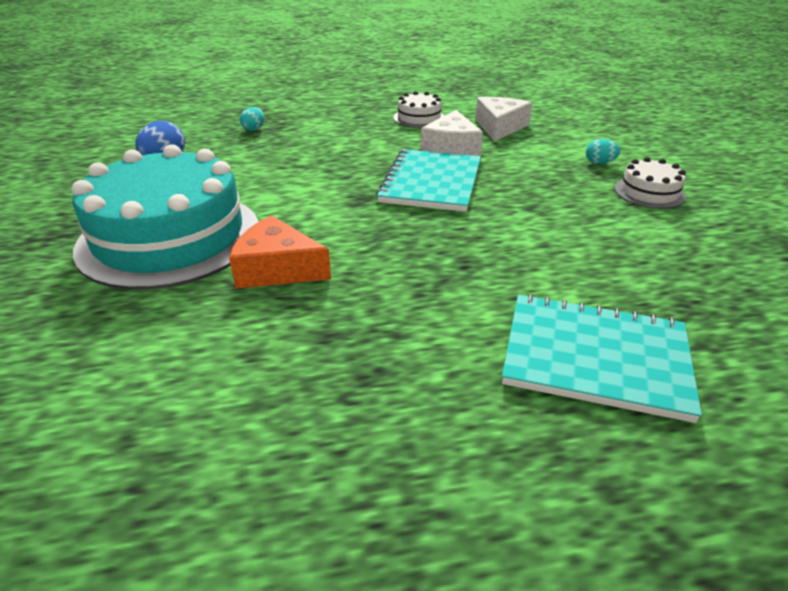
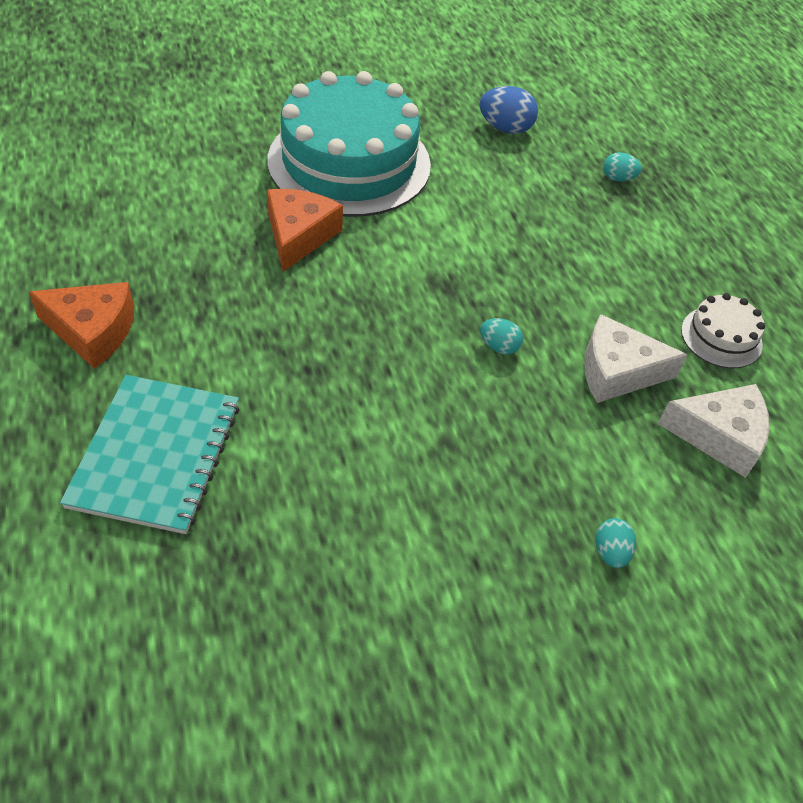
camera: 80 degrees right, 15 degrees up
turquoise notebook [376,149,481,212] -> turquoise egg [480,318,523,354]
white cake [614,157,686,209] -> none
none -> orange cheese [29,282,134,369]

